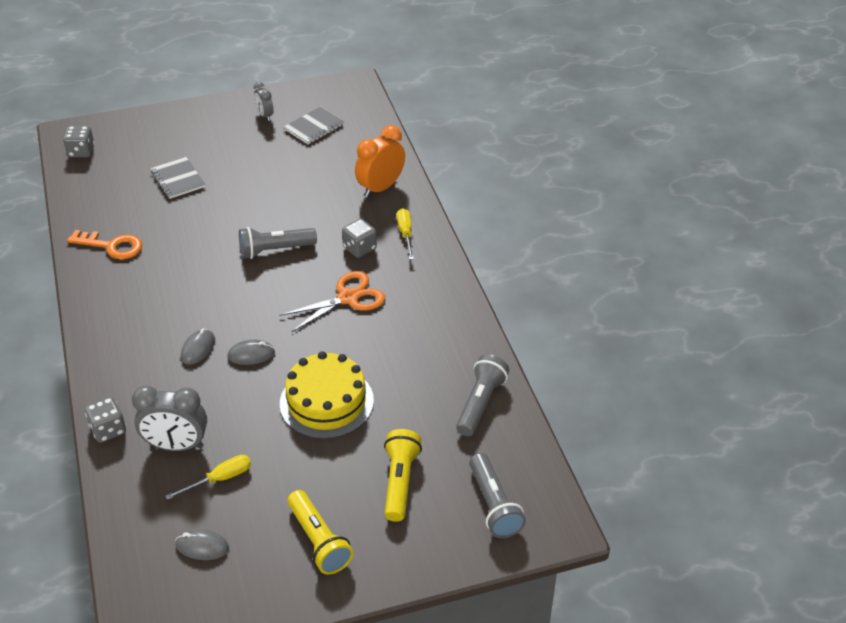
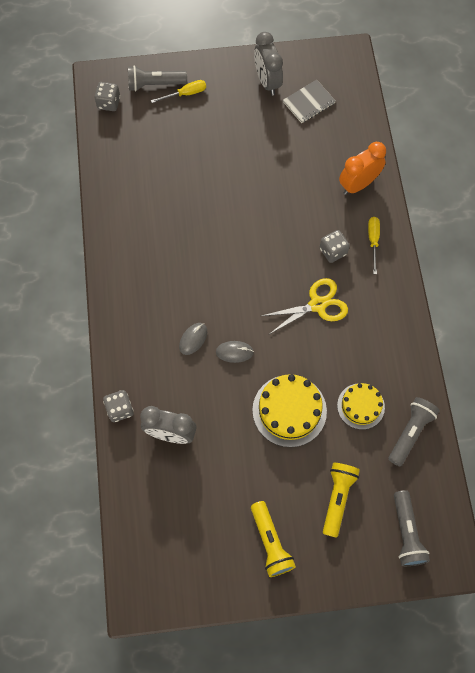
camera: 10 degrees right, 25 degrees up
orange key [67,230,142,260] -> none
grey notebook [151,157,205,199] -> none
yellow screwdriver [166,455,251,500] -> yellow screwdriver moved to [151,80,206,103]
grey mouse [175,529,229,560] -> none
grey flashlight [239,227,317,259] -> grey flashlight moved to [128,65,187,91]
grey clock [254,82,274,121] -> grey clock [254,32,283,95], size x1.79
orange scissors [279,271,385,332] -> yellow scissors [261,278,348,334]
none -> yellow cake [337,383,385,430]

